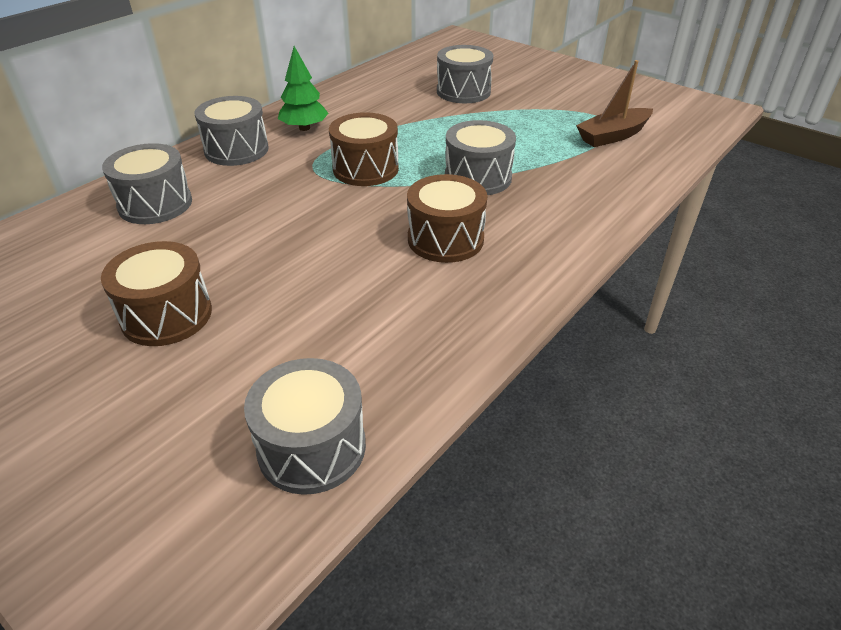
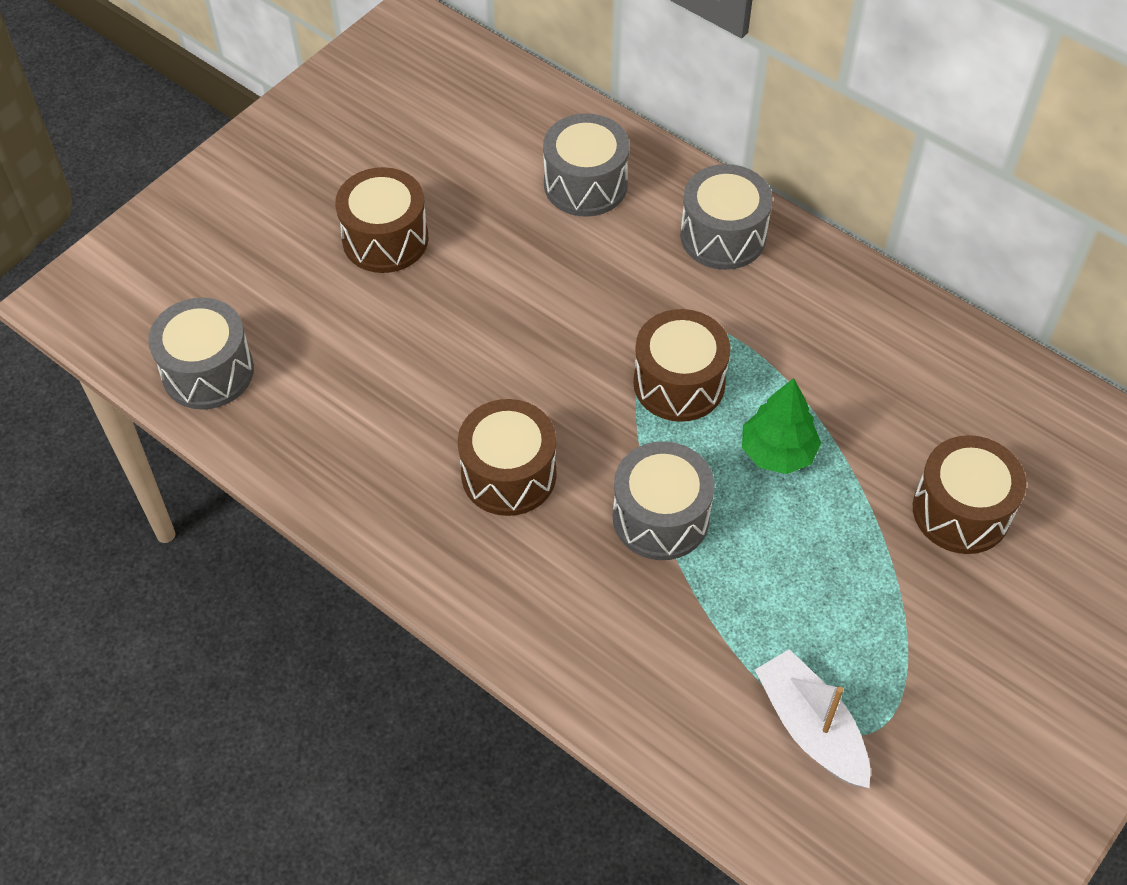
camera: 90 degrees right, 15 degrees up
green tree [278,46,329,131] -> green tree moved to [742,378,821,474]
grey drum [437,45,493,103] -> brown drum [913,435,1026,554]
brown boat [576,60,653,147] -> white boat [755,649,871,788]

